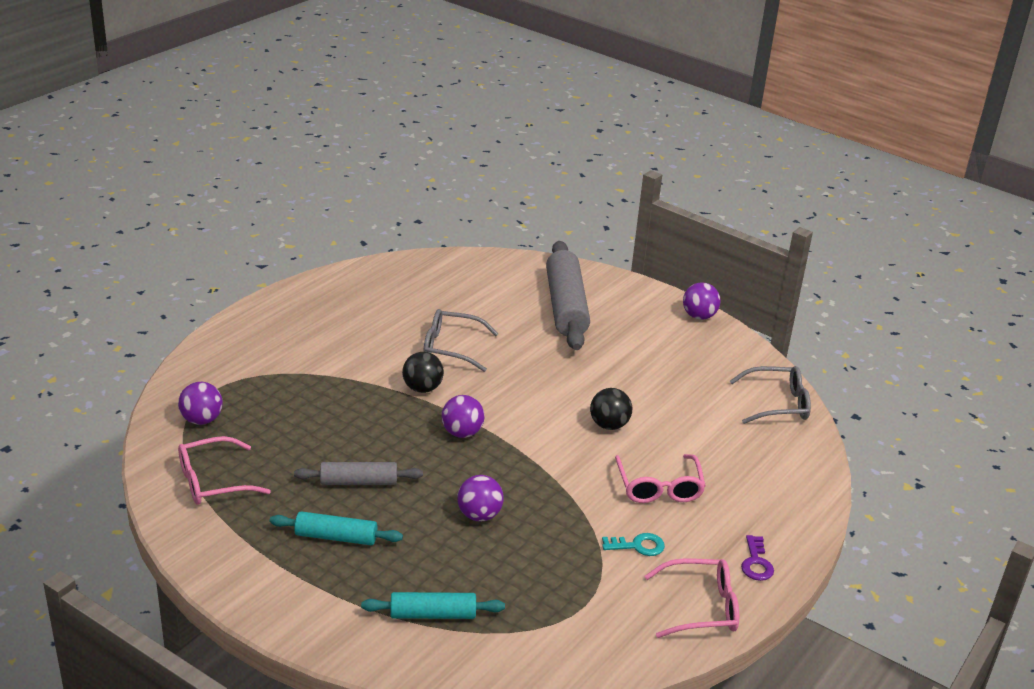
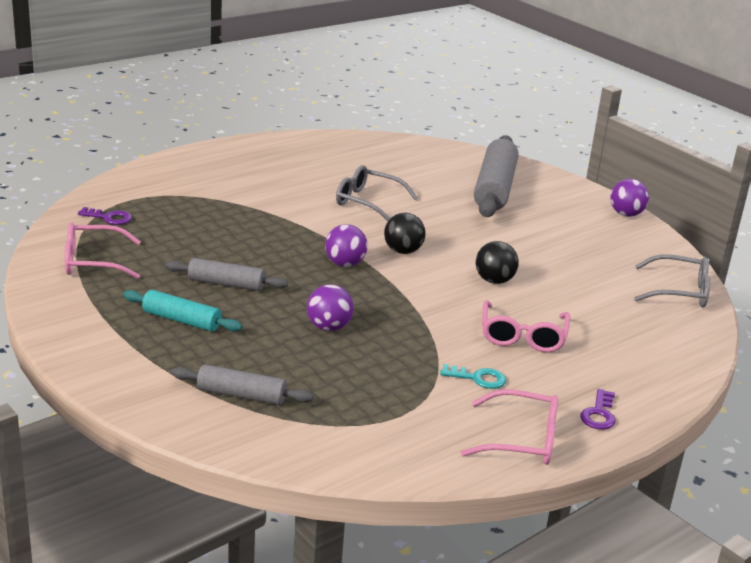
camera: 15 degrees right, 5 degrees down
purple ball [178,382,223,425] -> purple key [78,207,132,225]
turquoise rolling pin [361,592,505,619] -> grey rolling pin [171,364,314,405]
black ball [402,352,444,393] -> black ball moved to [384,213,426,254]

